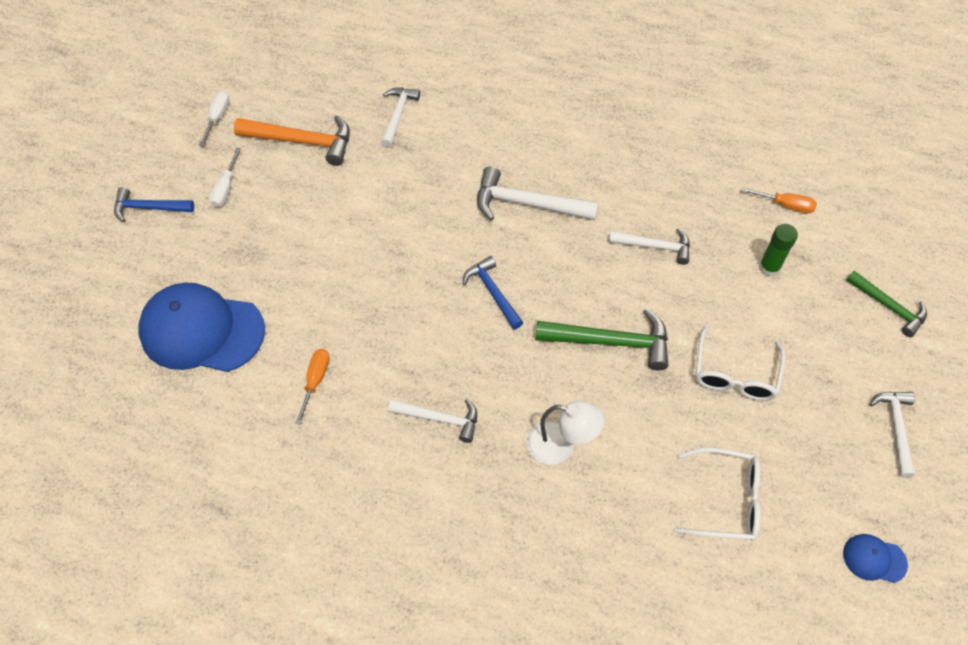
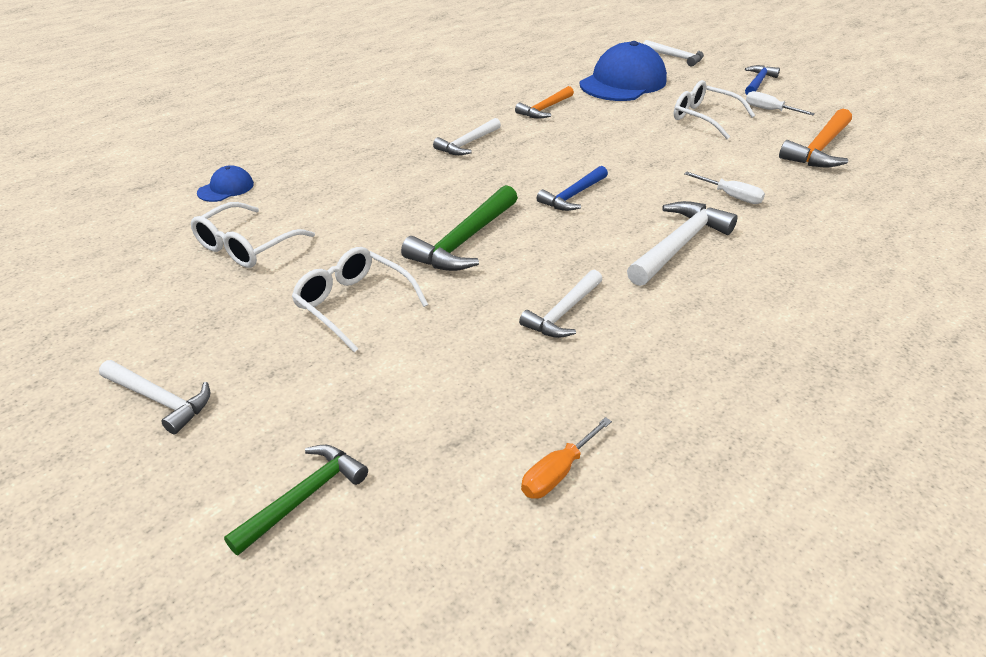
camera: 115 degrees right, 20 degrees down
white screwdriver [199,91,229,146] -> white screwdriver moved to [684,172,765,204]
orange screwdriver [295,349,330,425] -> orange hammer [515,86,574,119]
white hammer [381,88,420,147] -> white hammer moved to [643,40,704,67]
blue hammer [462,256,523,329] -> blue hammer turned 135 degrees clockwise [536,166,608,211]
white lamp [527,401,604,465] -> none
green glue stick [759,224,798,276] -> none
blue cap [843,534,908,583] -> blue cap moved to [197,165,254,202]
green hammer [846,271,927,337] -> green hammer turned 150 degrees clockwise [224,445,368,555]
none -> white glasses [674,80,755,139]

